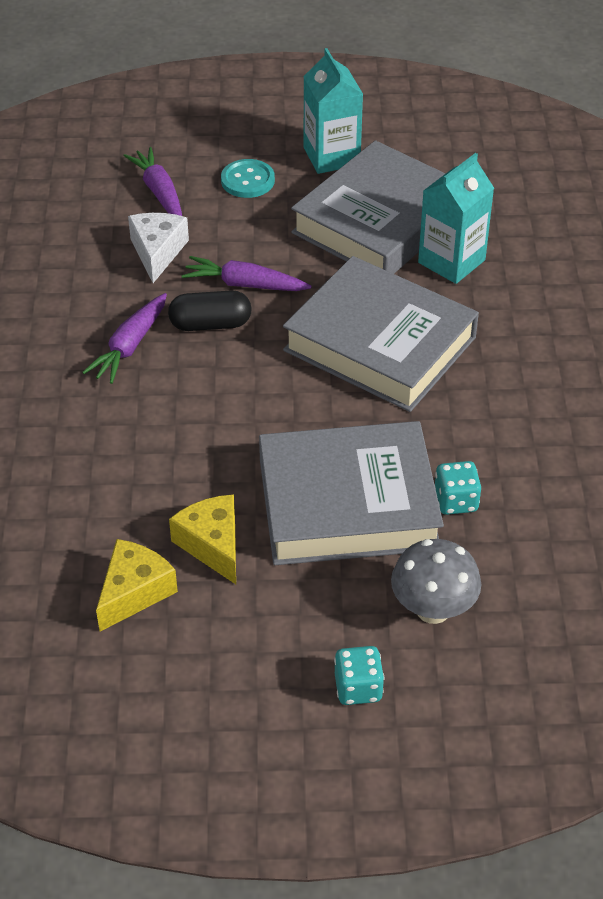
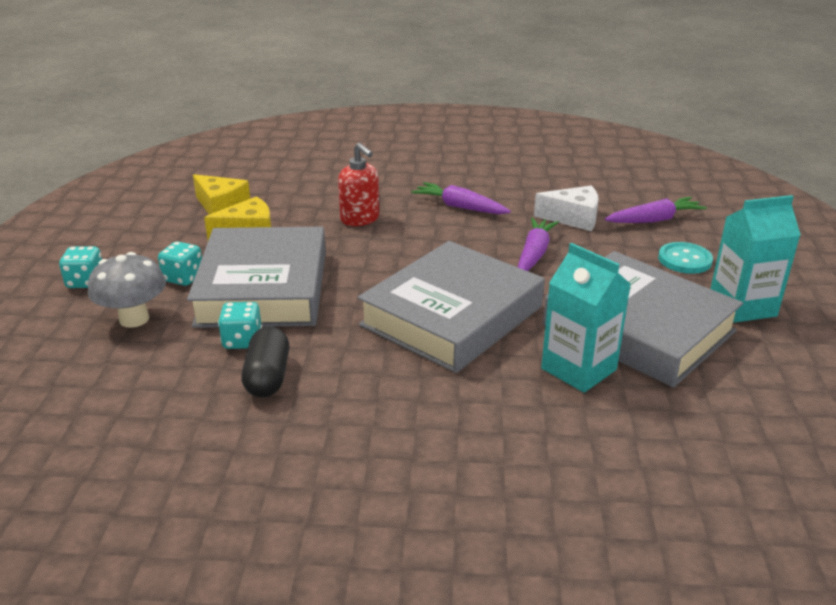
camera: 95 degrees right, 15 degrees down
black capsule [168,290,252,331] -> black capsule moved to [242,326,289,398]
none -> turquoise dice [158,241,202,286]
none -> red soap dispenser [338,143,379,226]

